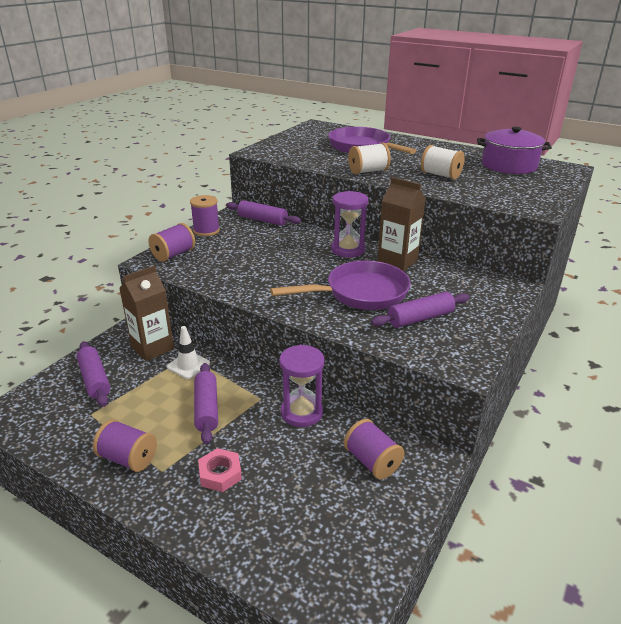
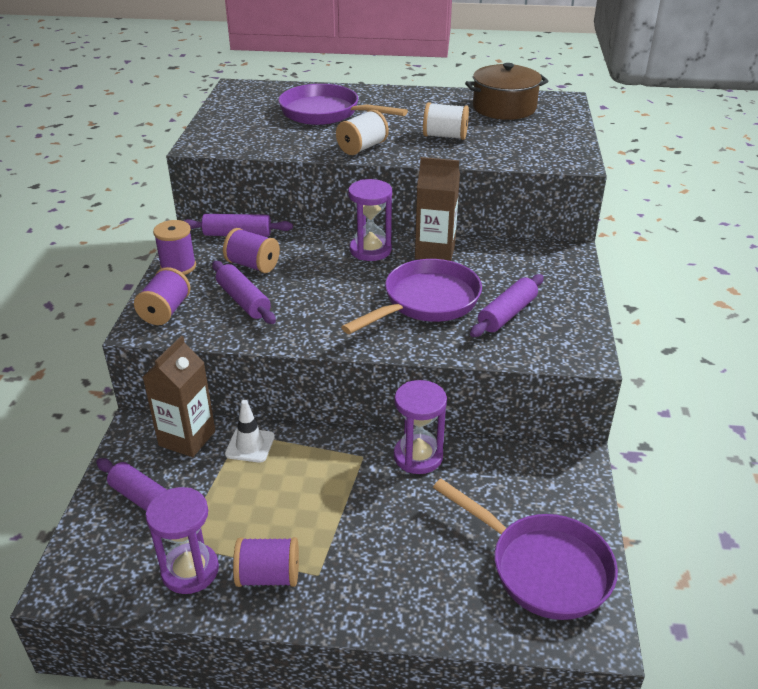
camera: 25 degrees left, 5 degrees up
purple rolling pin [194,363,218,445] -> purple rolling pin moved to [212,261,276,324]
pink nut [198,448,242,492] -> none
purple spool [344,419,404,479] -> purple spool moved to [223,228,280,273]
purple pot [477,127,552,174] -> brown pot [465,63,549,120]
none -> purple hourglass [146,487,219,594]
none -> purple pan [433,479,618,620]

